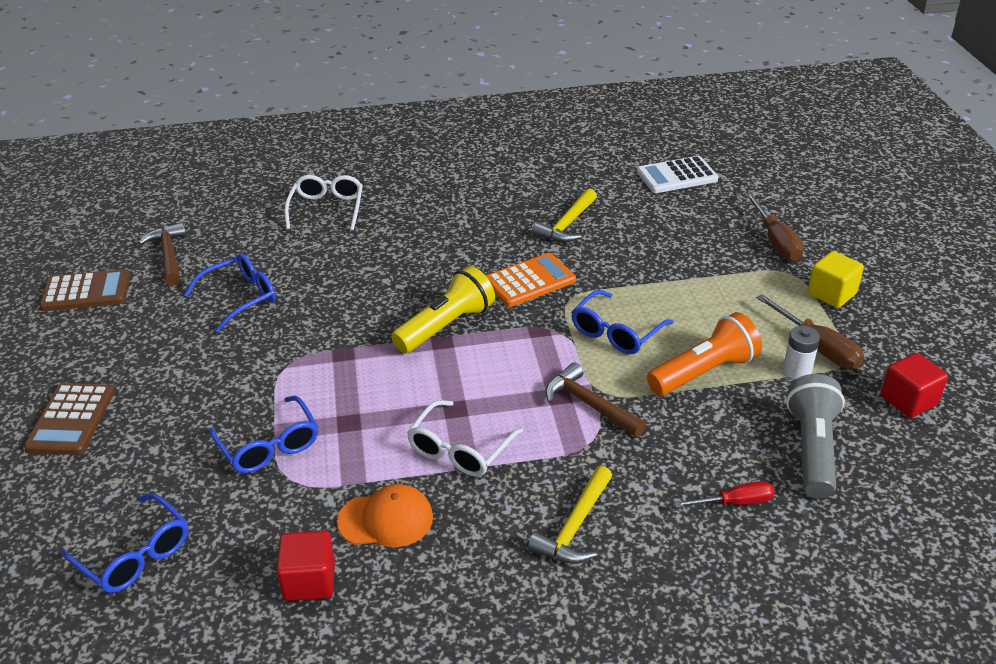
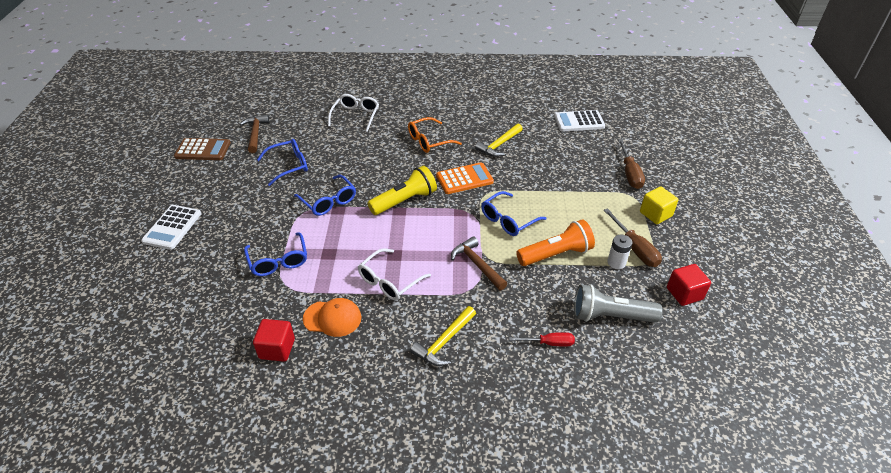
camera: 10 degrees right, 5 degrees up
brown calculator [24,383,115,455] -> white calculator [141,205,202,250]
blue glasses [61,493,189,593] -> blue glasses moved to [294,175,356,216]
grey flashlight [786,374,845,499] -> grey flashlight turned 105 degrees counterclockwise [574,284,663,323]
none -> orange glasses [408,117,462,153]

